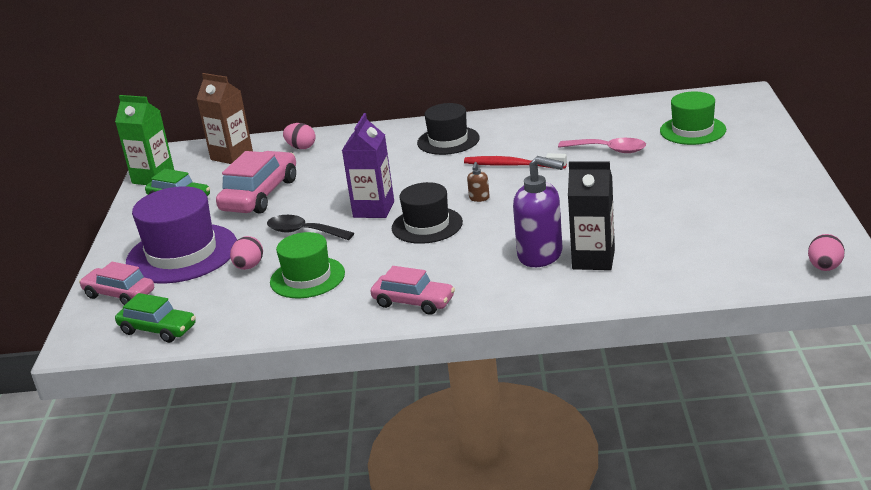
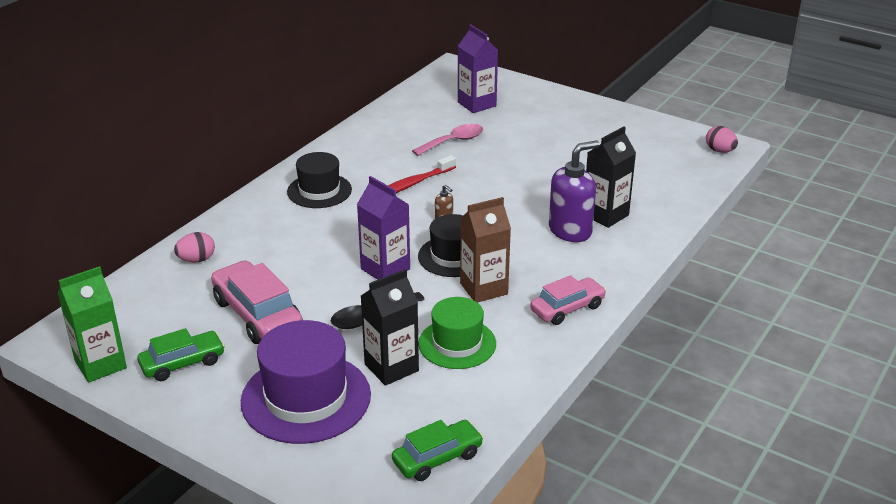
camera: 60 degrees left, 5 degrees up
pink car [79,262,154,305] -> none
brown carton [196,73,253,164] -> brown carton moved to [460,197,511,303]
pink egg [230,236,263,270] -> black carton [361,269,419,386]
green hat [660,92,726,145] -> purple carton [458,24,498,113]

